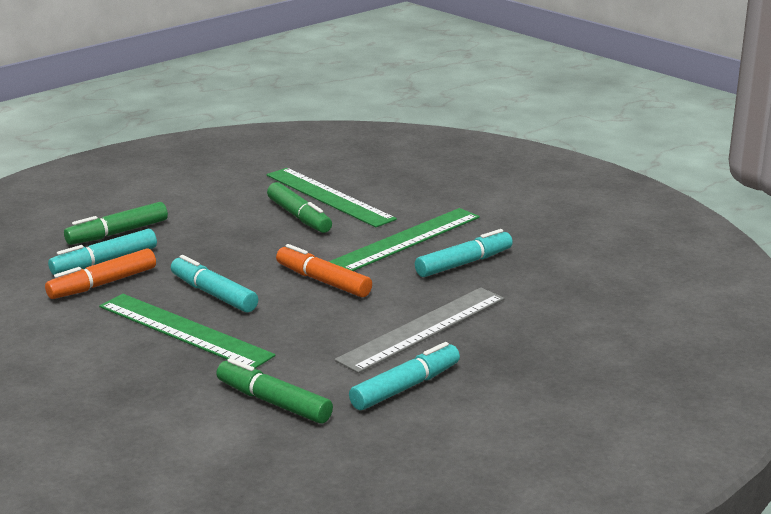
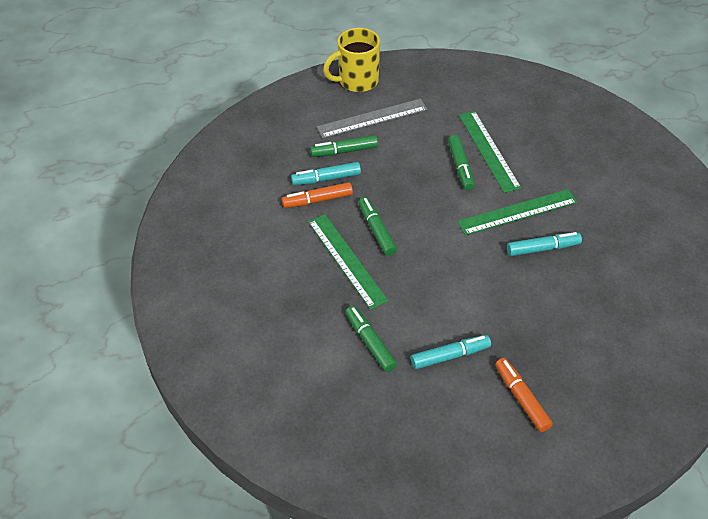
camera: 25 degrees right, 25 degrees up
turquoise marker [171,255,258,313] -> green marker [358,197,397,256]
orange marker [276,244,372,297] -> orange marker moved to [495,358,553,432]
grey ruler [335,288,504,373] -> grey ruler moved to [317,99,428,138]
none -> yellow mug [323,28,380,92]

